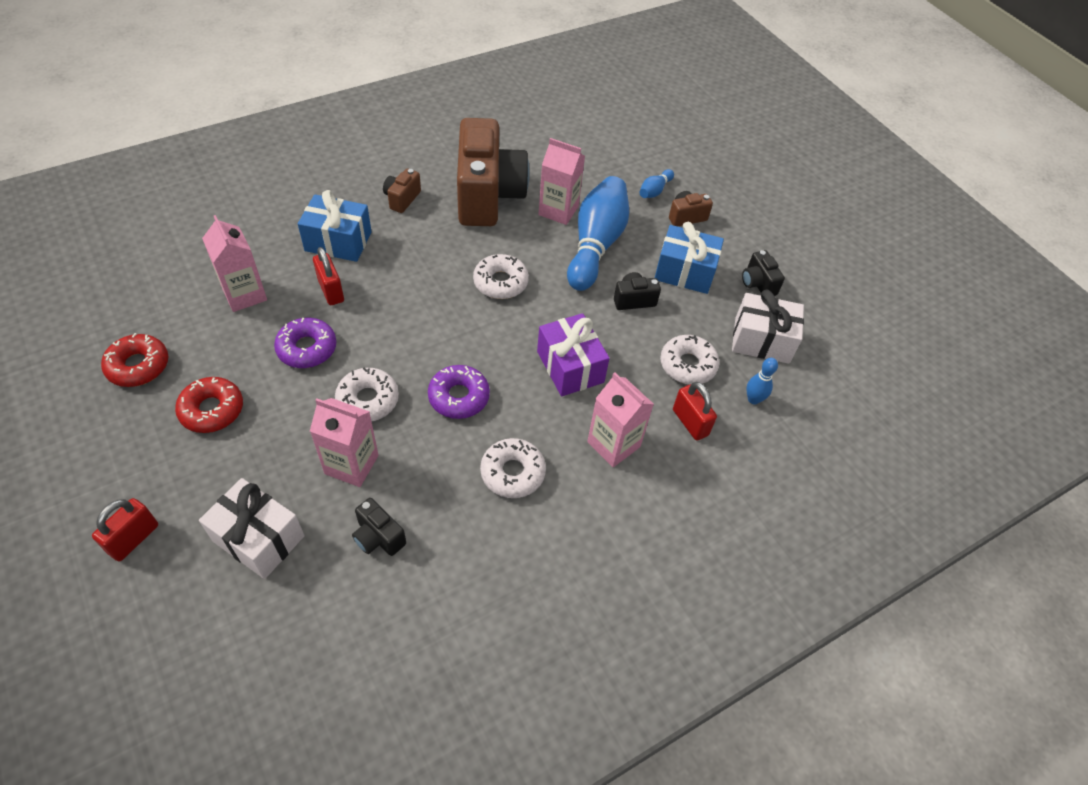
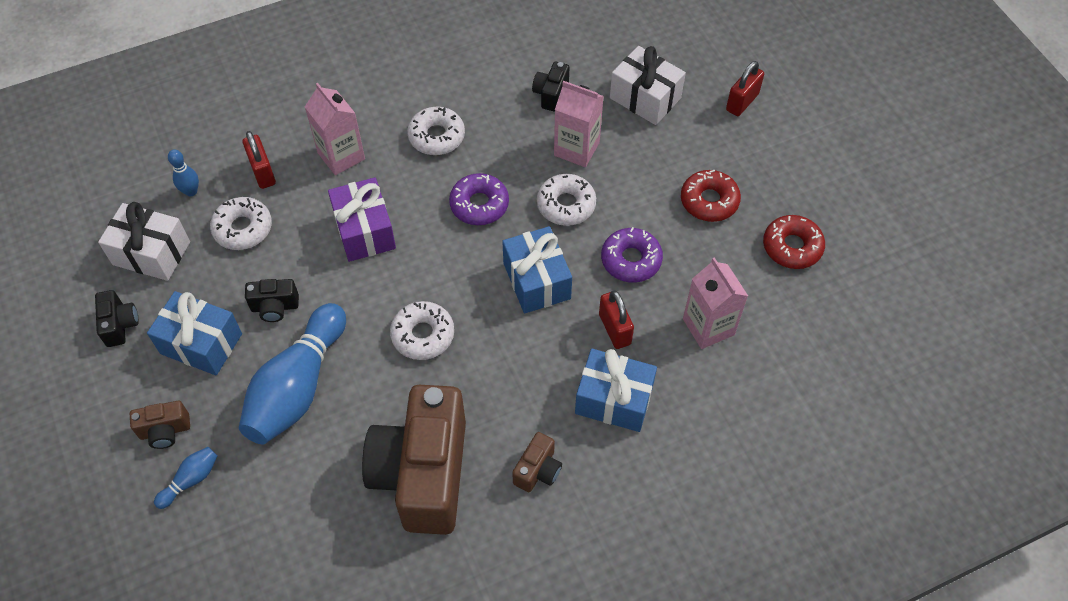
camera: 170 degrees left, 5 degrees up
black camera [352,498,406,556] -> black camera turned 120 degrees counterclockwise [532,62,570,112]
pink carton [538,138,585,225] -> none
none -> blue gift [502,226,572,313]

